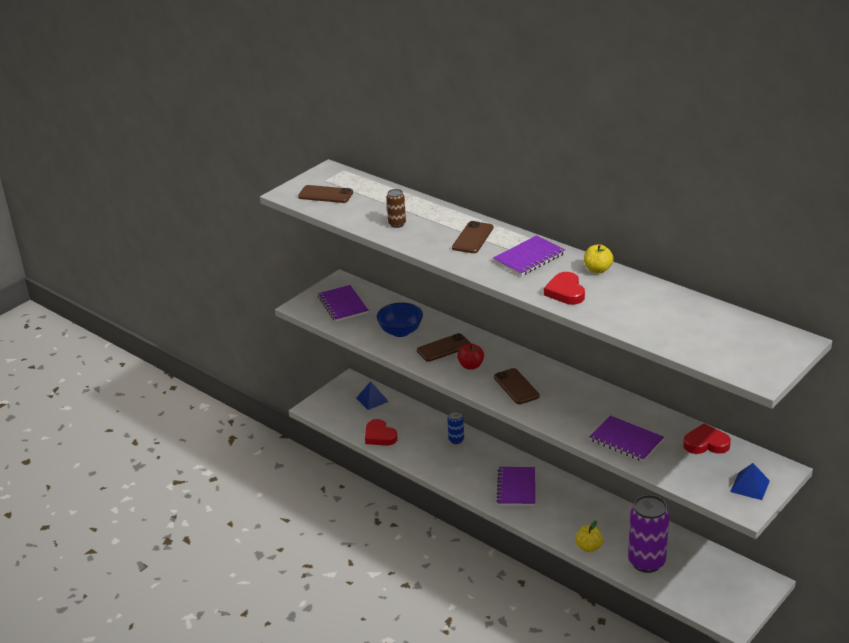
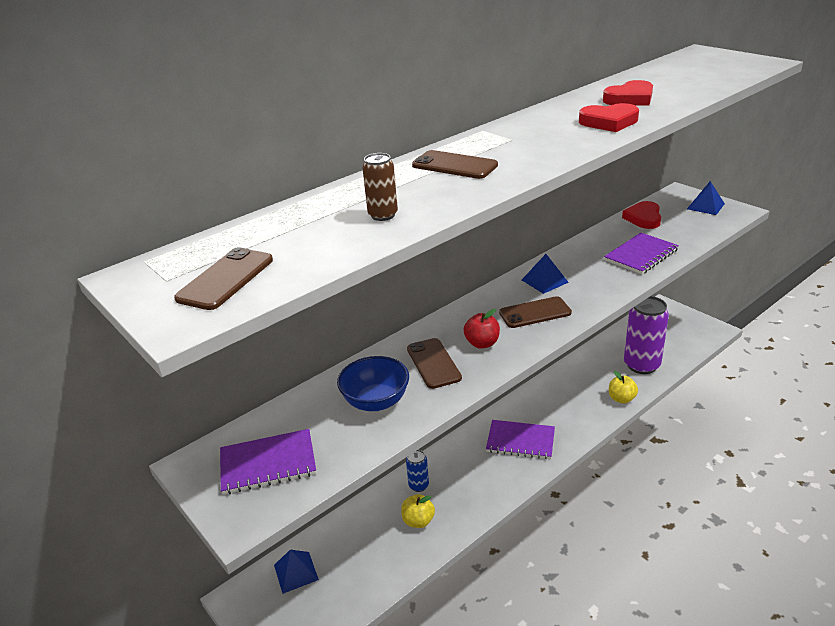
camera: 80 degrees left, 0 degrees up
red heart [365,419,398,446] -> red heart moved to [603,80,653,106]
purple notebook [493,235,565,276] -> none
yellow apple [584,244,614,273] -> yellow apple moved to [401,494,435,528]
none -> blue pyramid [522,254,569,294]

